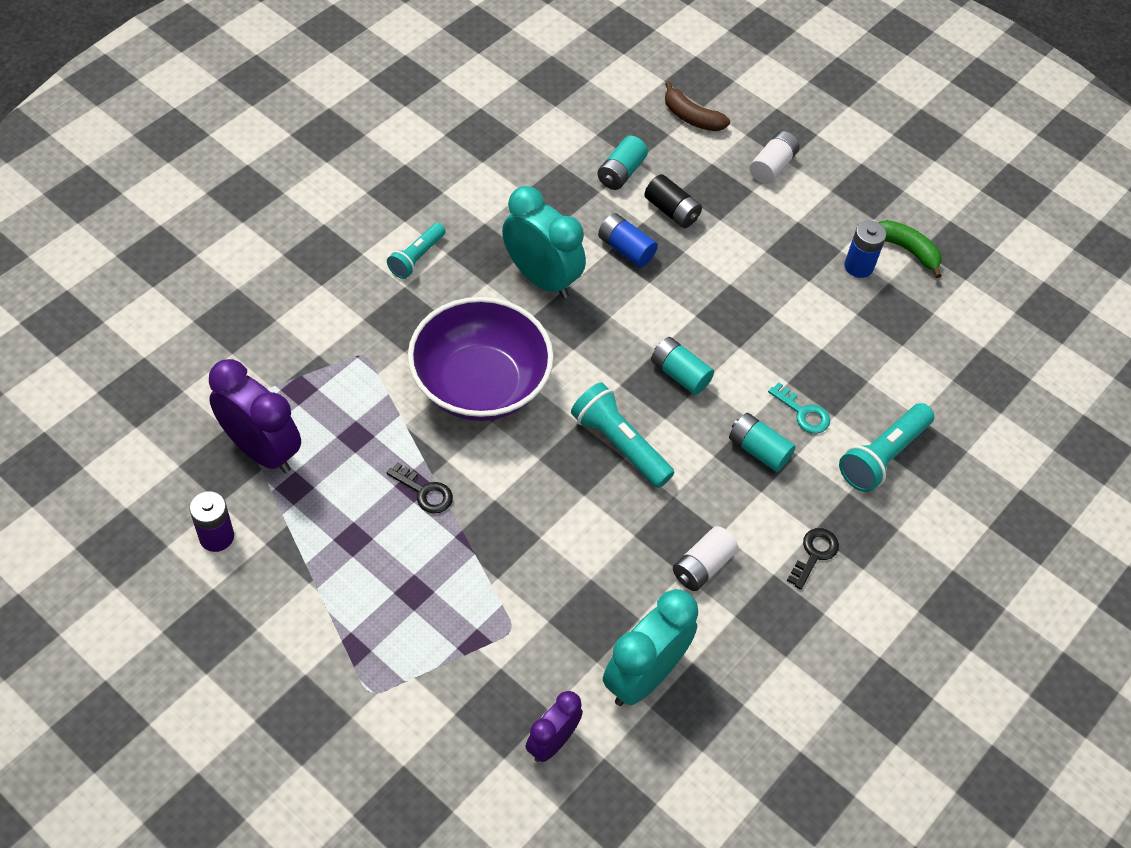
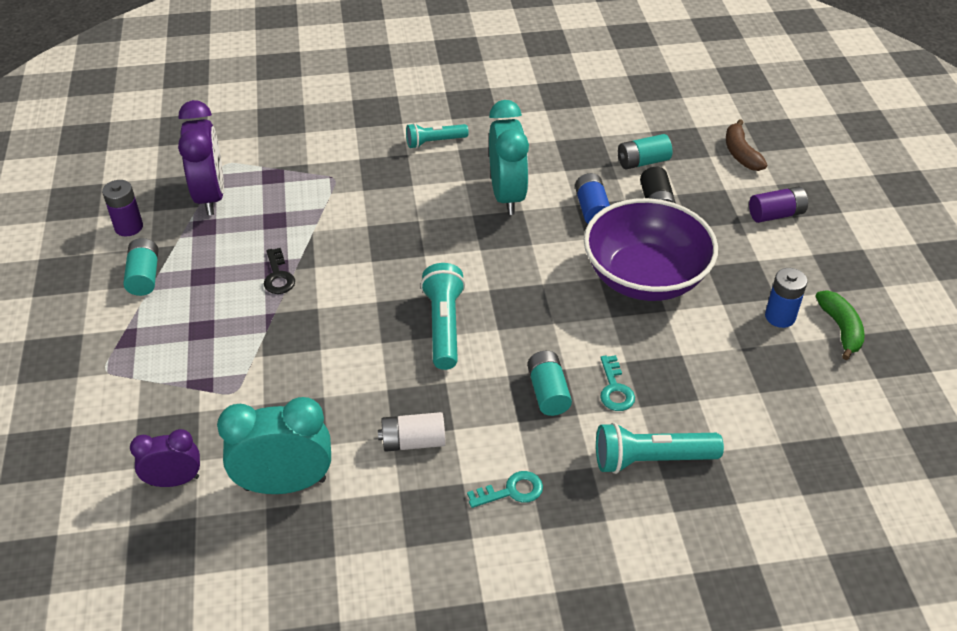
camera: 45 degrees right, 10 degrees down
purple bowl [408,297,554,421] -> purple bowl moved to [584,198,718,301]
turquoise battery [651,337,714,395] -> turquoise battery moved to [123,238,159,296]
white battery [750,131,800,184] -> purple battery [749,186,808,223]
black key [787,528,839,590] -> turquoise key [467,471,543,508]

